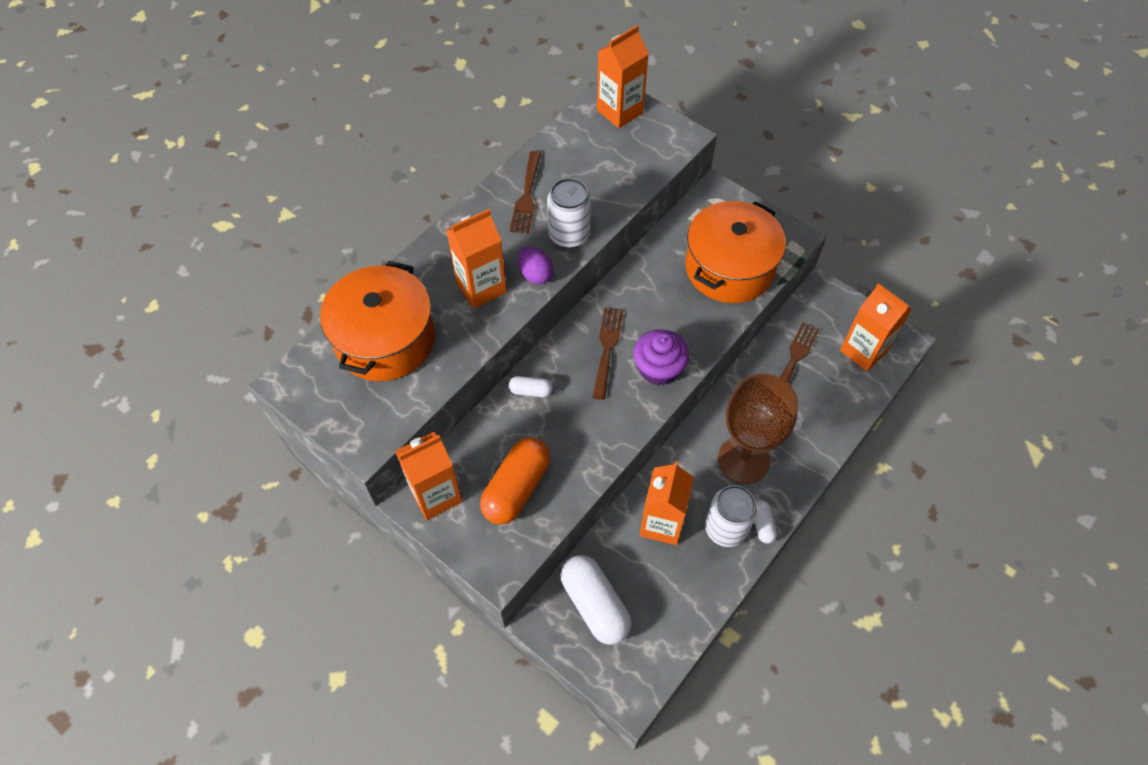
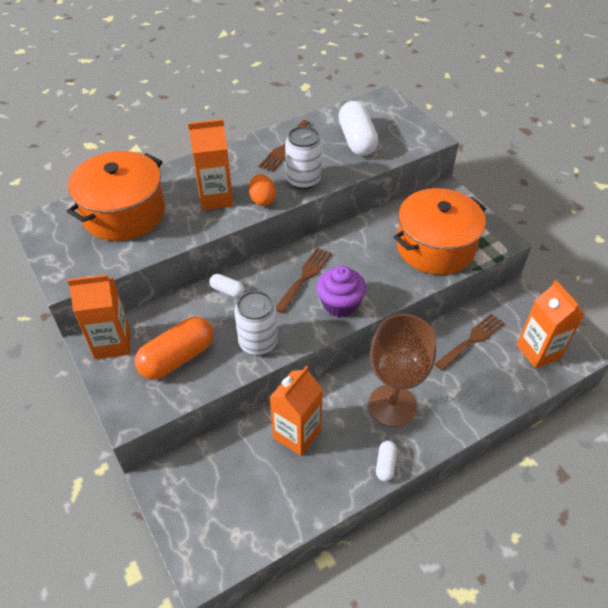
camera: 20 degrees right, 10 degrees down
purple egg [518,247,554,284] -> orange egg [249,174,276,206]
white capsule [560,555,631,645] -> white capsule moved to [338,101,379,156]
orange carton [597,25,649,128] -> none
white can [705,485,758,547] -> white can moved to [235,291,278,355]

